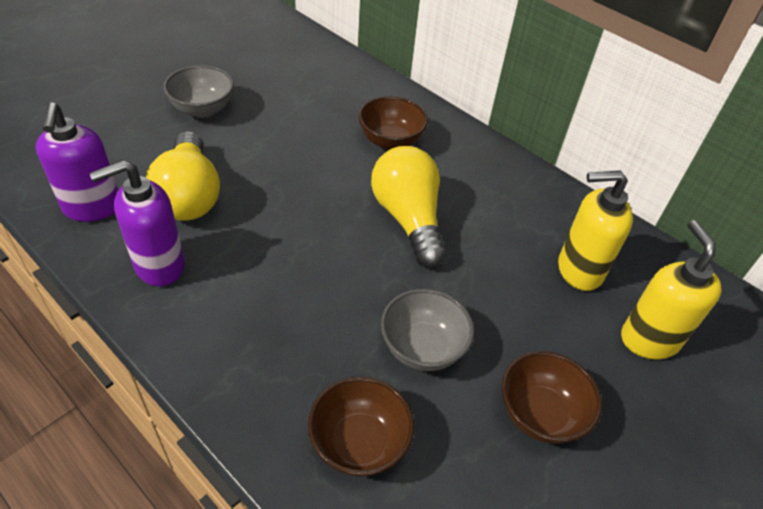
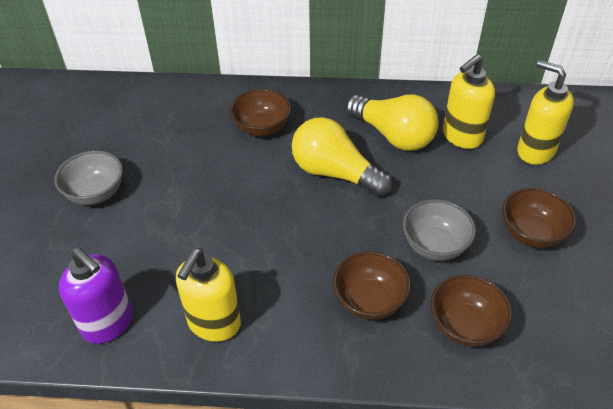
camera: 35 degrees left, 0 degrees up
purple soap dispenser [89,160,185,286] -> yellow soap dispenser [176,248,241,342]
yellow light bulb [146,131,220,221] -> yellow light bulb moved to [346,94,439,151]
none -> brown bowl [333,251,411,320]

